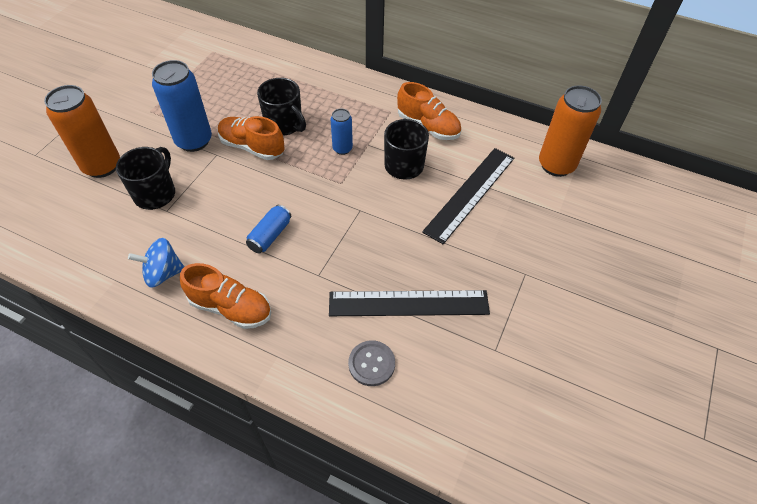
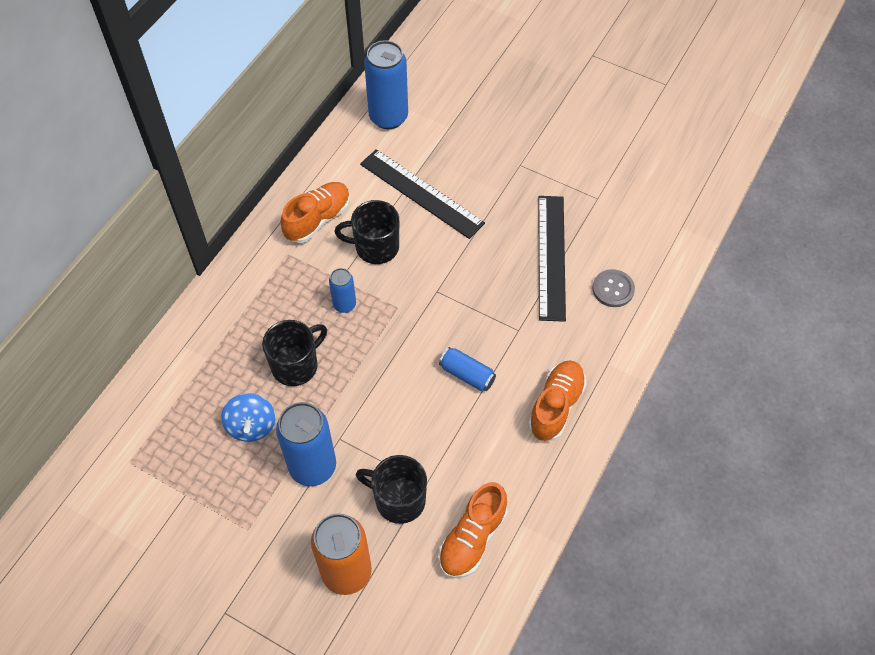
camera: 85 degrees left, 5 degrees up
blue spinning top [128,238,184,288] -> blue spinning top moved to [221,393,275,442]
orange shoe [218,116,285,160] -> orange shoe moved to [438,482,508,578]
orange can [539,85,602,177] -> blue can [364,40,408,129]

